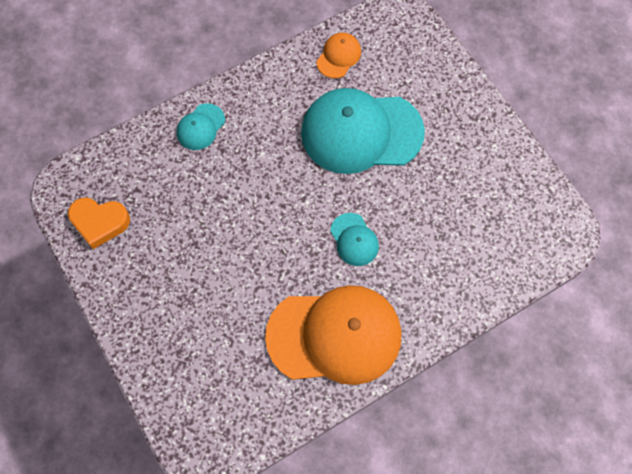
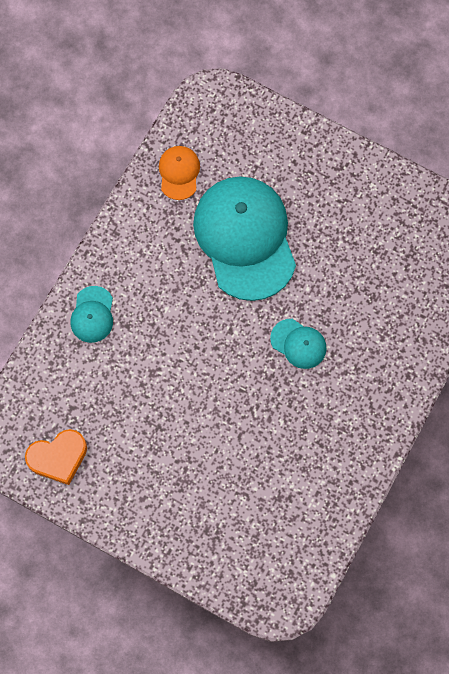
camera: 30 degrees left, 5 degrees up
orange cap [265,285,402,385] -> none
turquoise cap [301,88,425,174] -> turquoise cap turned 105 degrees clockwise [193,176,296,301]

